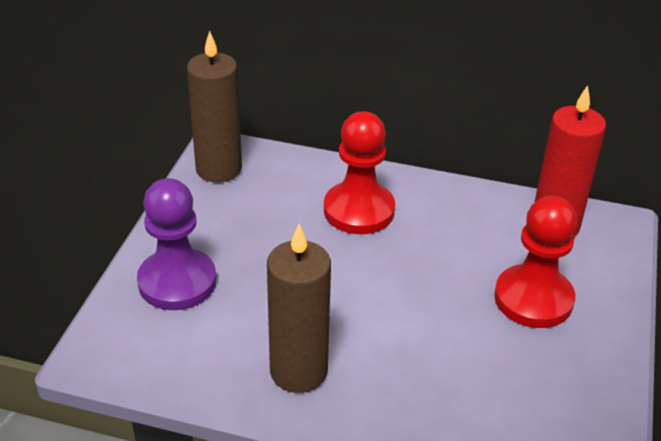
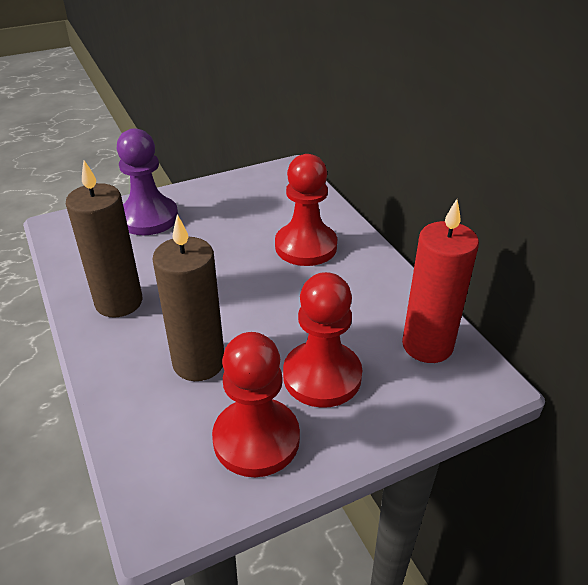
camera: 50 degrees right, 0 degrees up
brown candle [187,31,242,183] -> brown candle moved to [153,215,224,381]
none -> red pawn [212,332,300,477]

